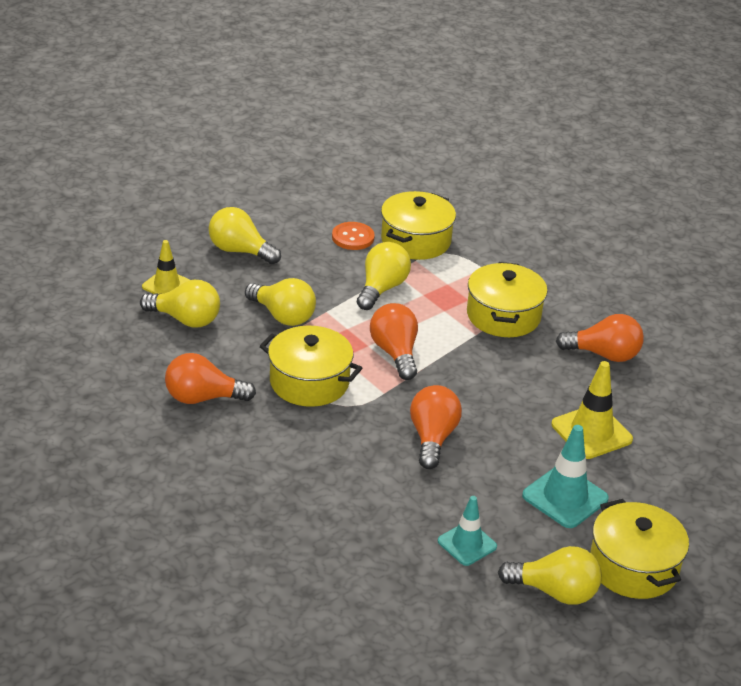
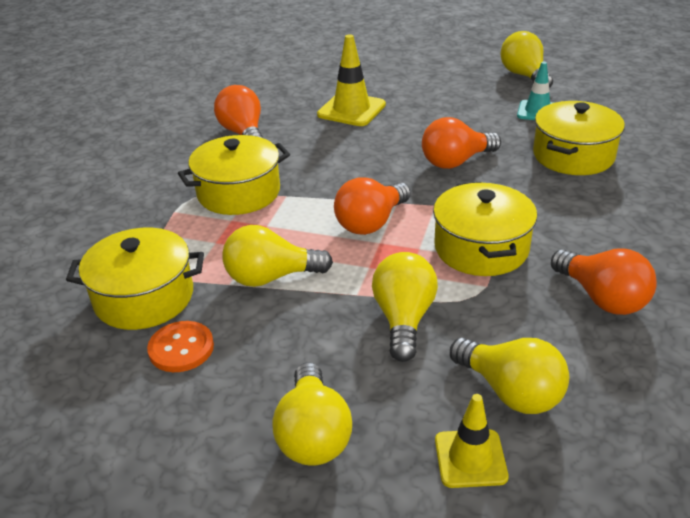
camera: 120 degrees left, 0 degrees up
yellow light bulb [140,280,220,327] -> yellow light bulb turned 150 degrees clockwise [450,338,569,414]
turquoise traffic cone [522,425,609,528] -> none
yellow pot [590,499,689,599] -> yellow pot moved to [533,101,625,175]

